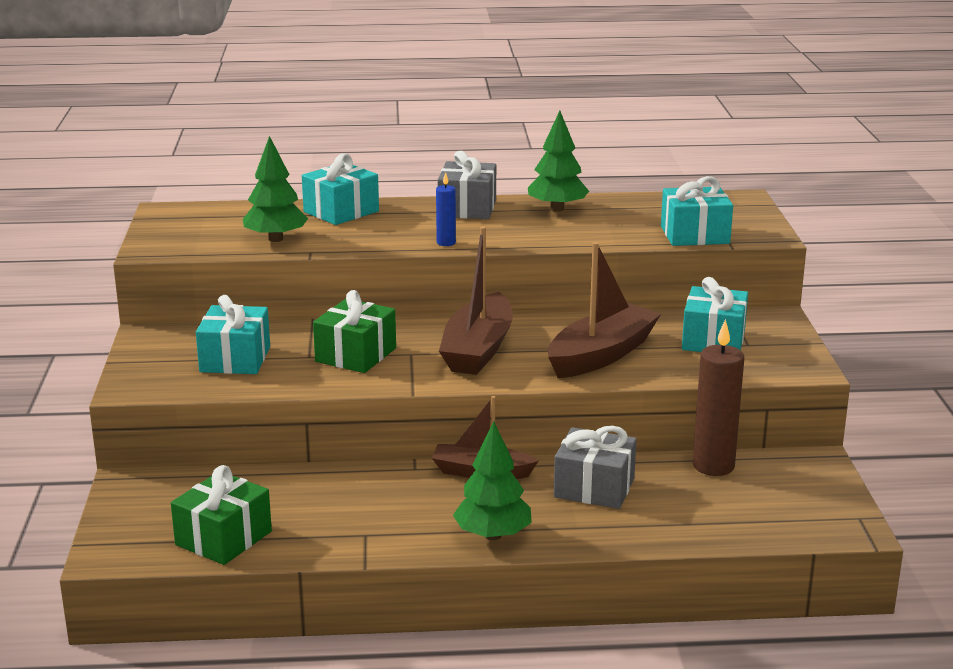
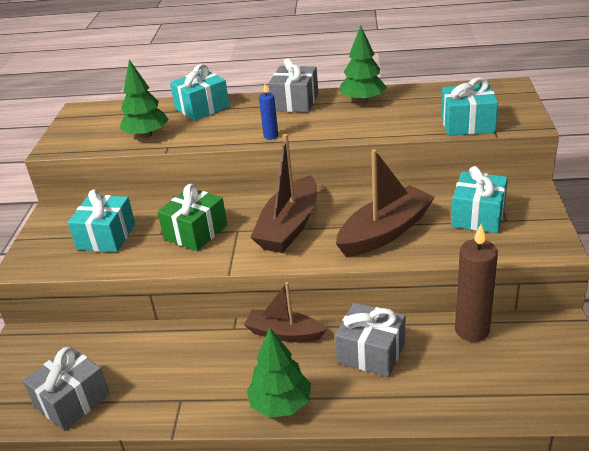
camera: 10 degrees right, 10 degrees up
green gift [171,465,272,565] -> grey gift [23,346,110,431]

